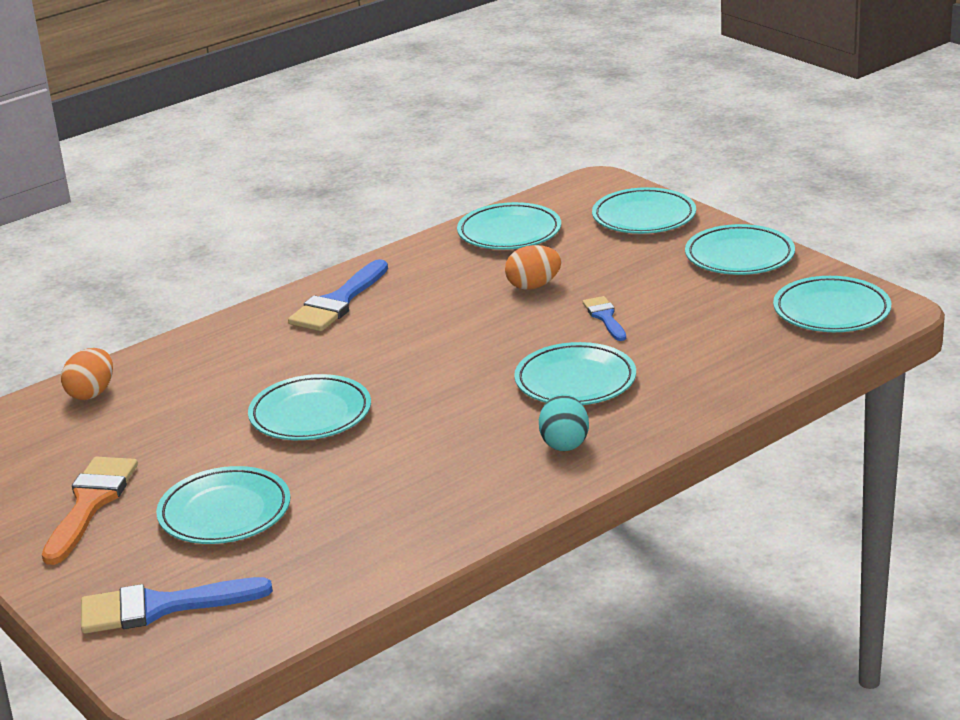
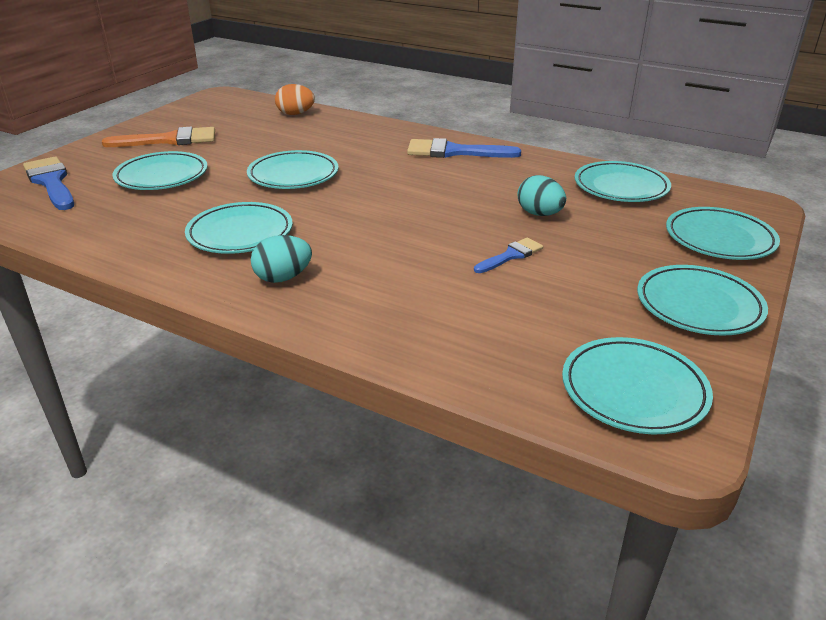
camera: 65 degrees right, 5 degrees up
orange egg [505,245,561,290] -> turquoise egg [517,175,566,216]
turquoise plate [514,342,636,405] -> turquoise plate moved to [185,202,293,254]

